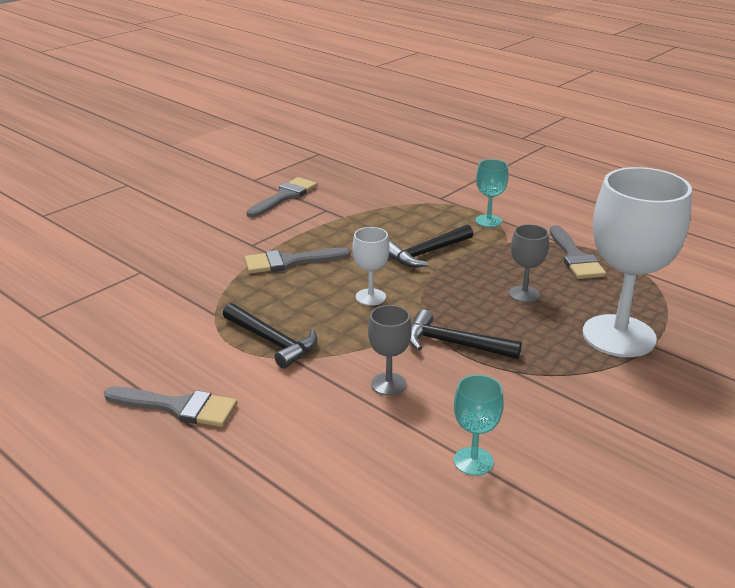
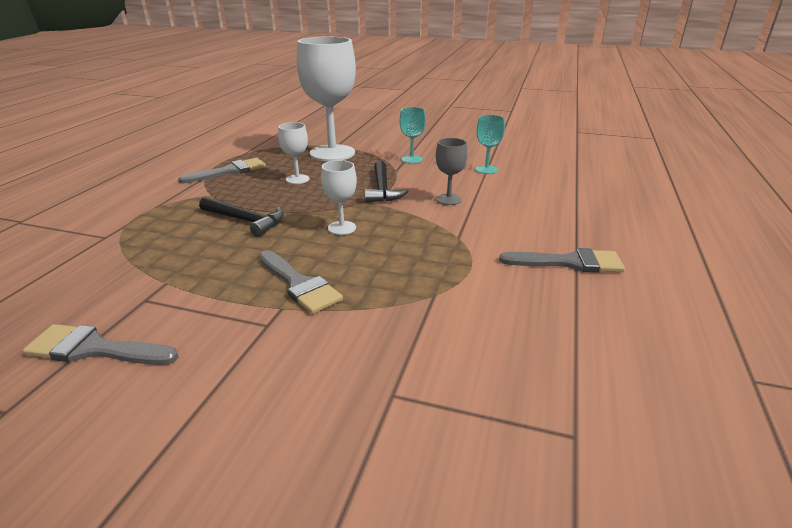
camera: 115 degrees left, 0 degrees up
grey brush [104,387,237,427] -> grey brush turned 105 degrees clockwise [499,248,625,273]
black hammer [223,303,317,369] -> none
turquoise goblet [476,159,508,227] -> turquoise goblet moved to [400,107,426,164]
grey goblet [509,224,549,302] -> white goblet [278,122,309,184]

